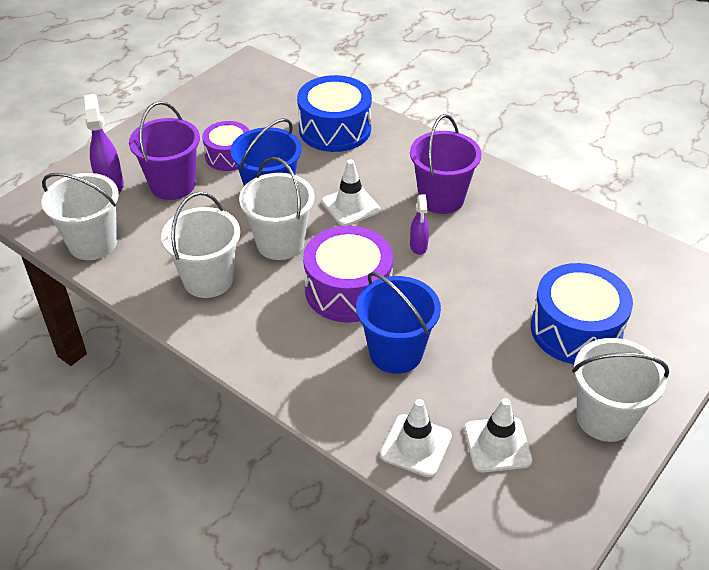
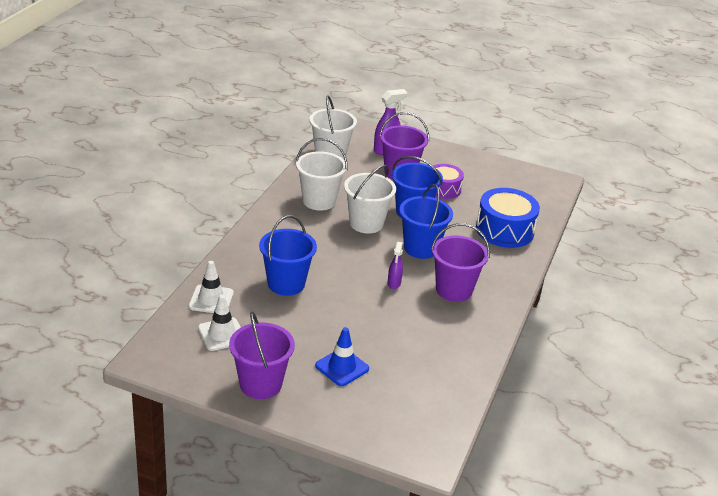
camera: 70 degrees right, 10 degrees down
purple drum [303,226,393,323] -> none
white traffic cone [322,159,380,226] -> blue bucket [399,184,453,259]
purple spray bottle [410,194,429,255] -> purple spray bottle turned 60 degrees counterclockwise [388,242,403,289]
blue drum [531,263,633,364] -> blue traffic cone [315,327,369,386]
white bucket [572,338,669,442] -> purple bucket [229,311,295,399]

